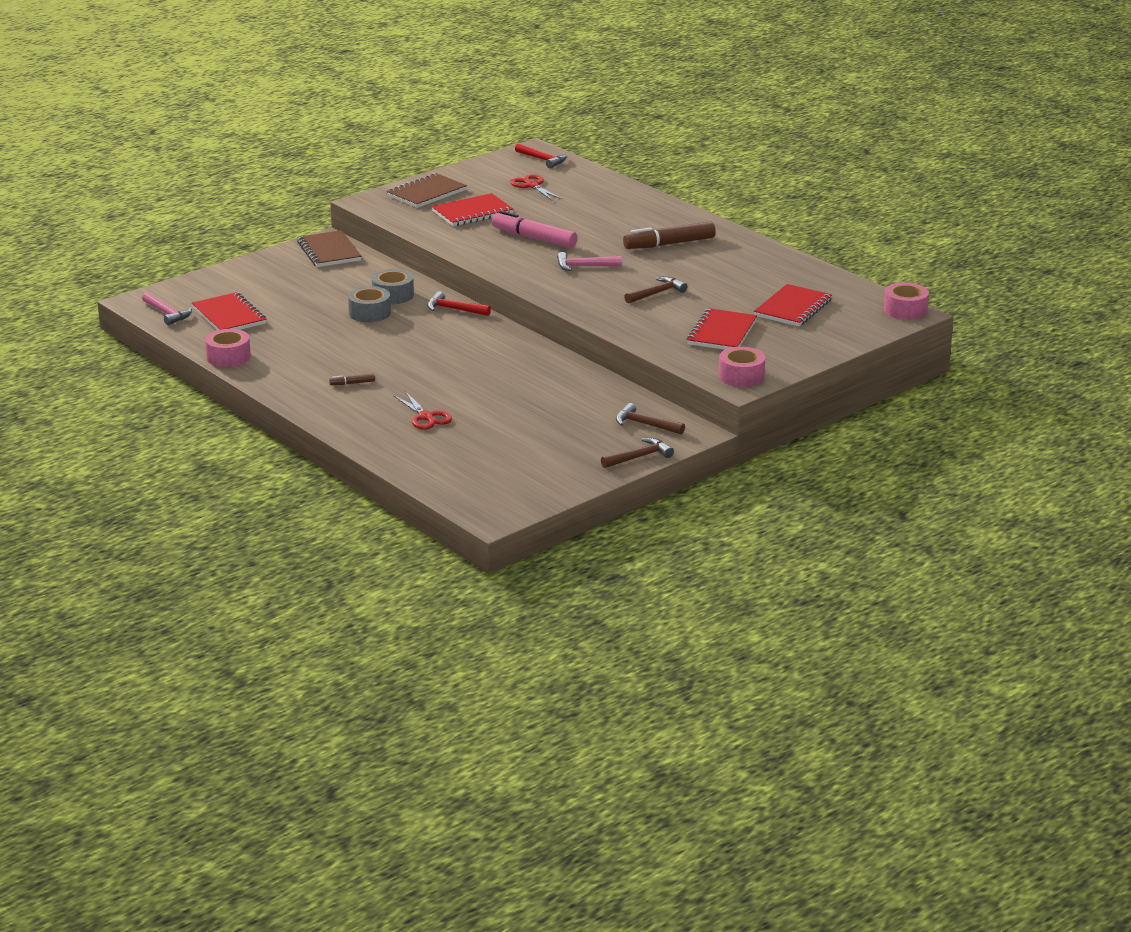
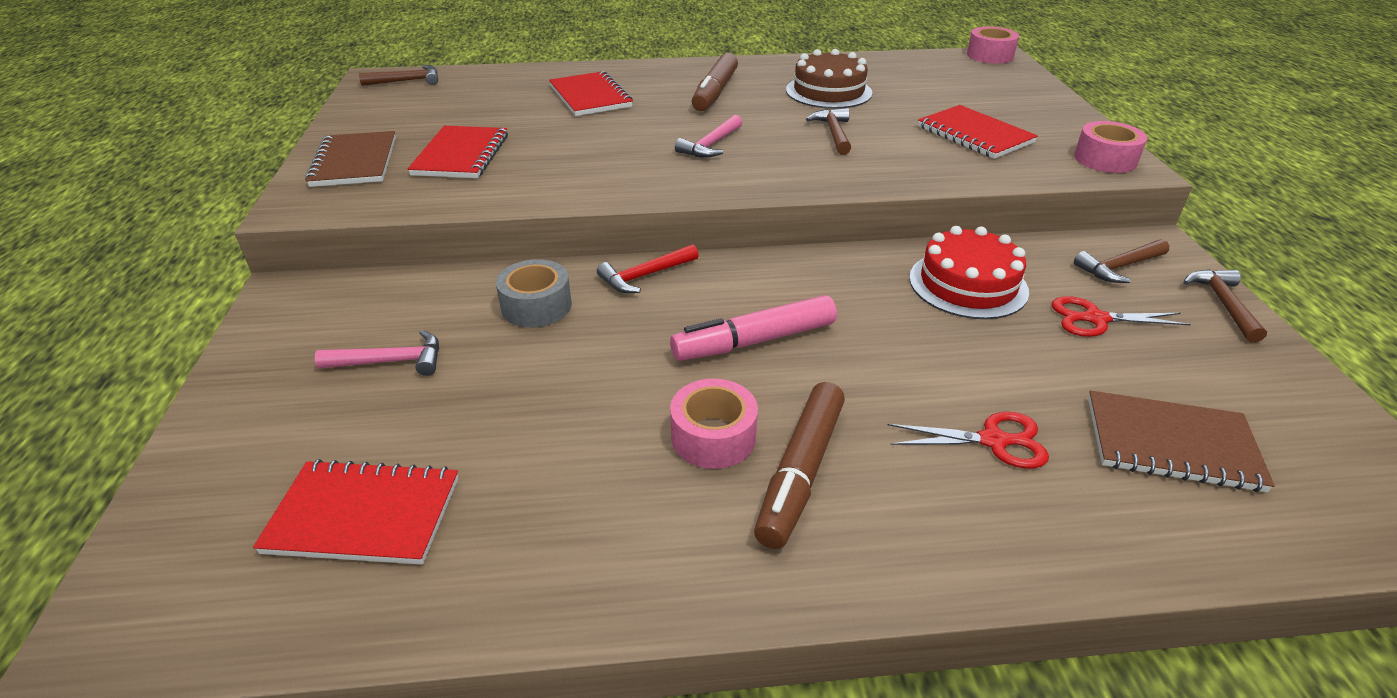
camera: 55 degrees left, 10 degrees up
pink hammer [142,292,192,325] -> pink hammer moved to [315,330,439,376]
pink tape [205,329,251,367] -> pink tape moved to [670,379,758,469]
brown notebook [297,230,362,267] -> brown notebook moved to [1088,391,1275,492]
brown marker [329,374,375,385] -> brown marker [754,382,845,549], size x2.30
grey tape [348,286,391,322] -> none
pink marker [492,211,577,248] -> pink marker moved to [670,295,837,361]
red scissors [510,174,562,201] -> red scissors moved to [1051,296,1191,337]
red hammer [515,143,567,169] -> brown hammer [359,65,438,86]
red notebook [754,284,832,326] -> red notebook moved to [549,71,633,116]
none -> brown cake [786,49,873,109]
none -> red cake [909,226,1029,319]

